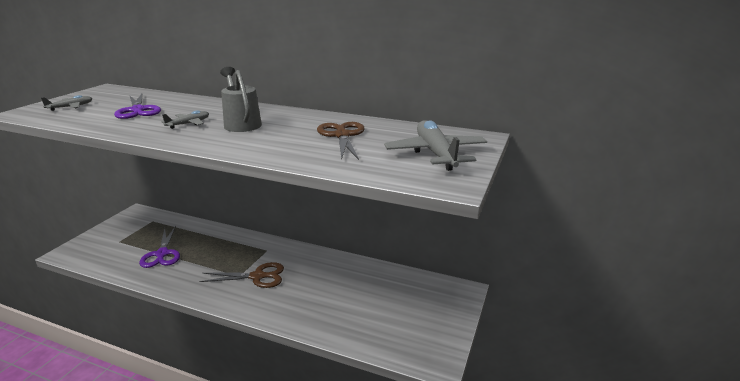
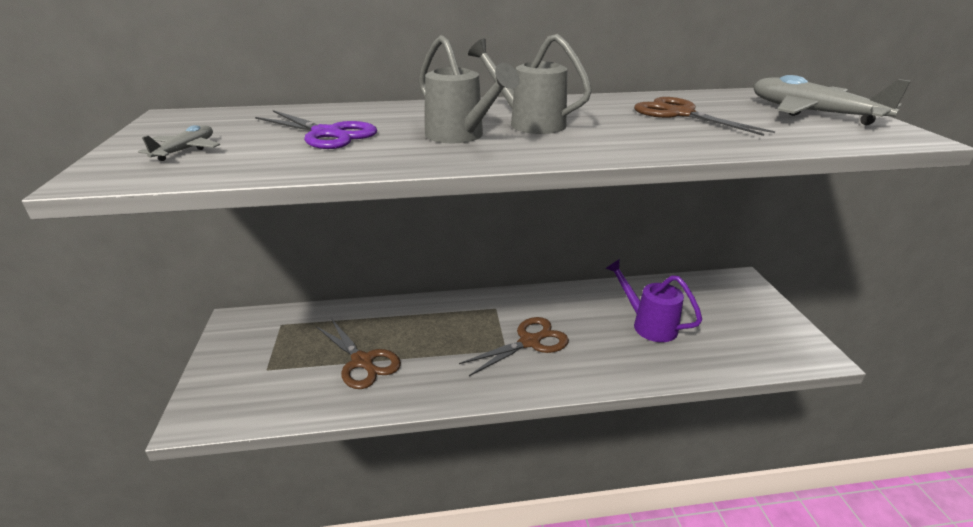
camera: 30 degrees left, 5 degrees up
purple scissors [139,226,180,268] -> brown scissors [316,318,401,389]
grey plane [162,110,209,129] -> grey watering can [419,35,520,143]
none -> purple watering can [605,259,702,342]

